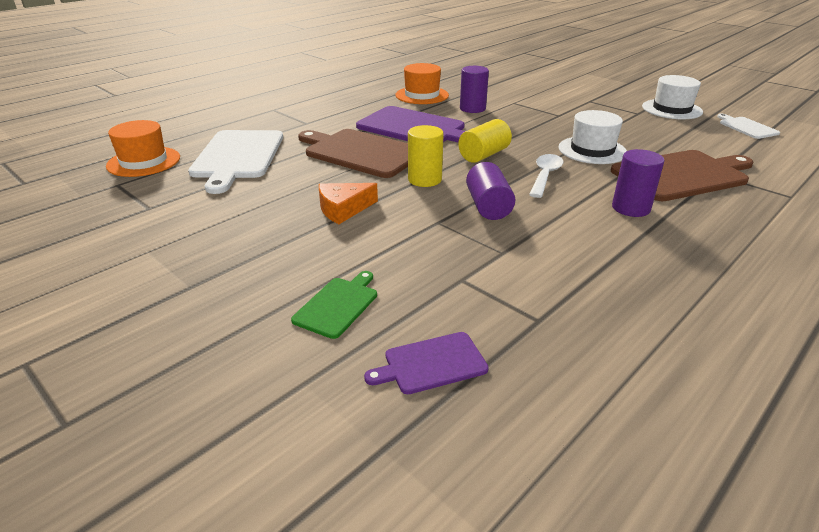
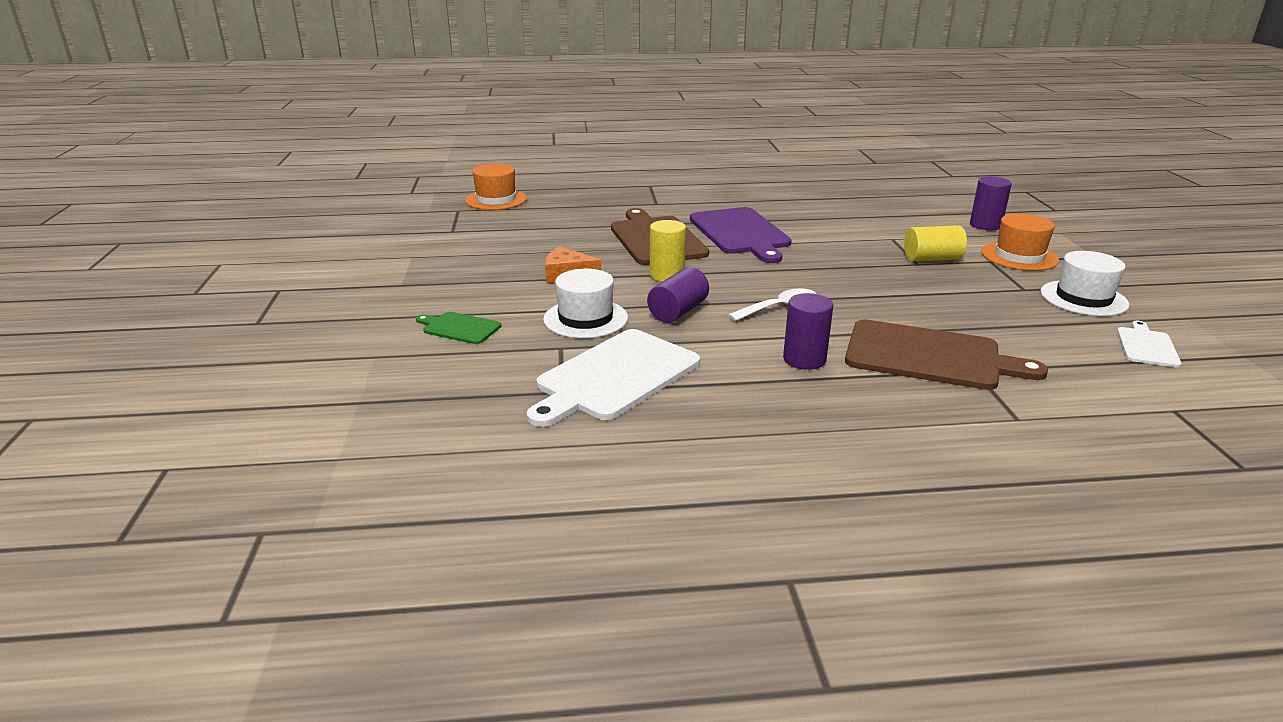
camera: 40 degrees right, 5 degrees down
white cutting board [188,130,283,194] -> white cutting board moved to [527,329,700,427]
green cutting board [291,271,377,339] -> green cutting board turned 135 degrees counterclockwise [416,312,501,344]
purple cutting board [364,332,489,394] -> none
orange hat [395,63,449,104] -> orange hat moved to [981,214,1059,271]
yellow cylinder [458,119,512,163] -> yellow cylinder moved to [904,225,967,262]
purple cylinder [460,66,489,113] -> purple cylinder moved to [970,177,1012,230]
white hat [558,110,627,164] -> white hat moved to [543,269,628,338]

